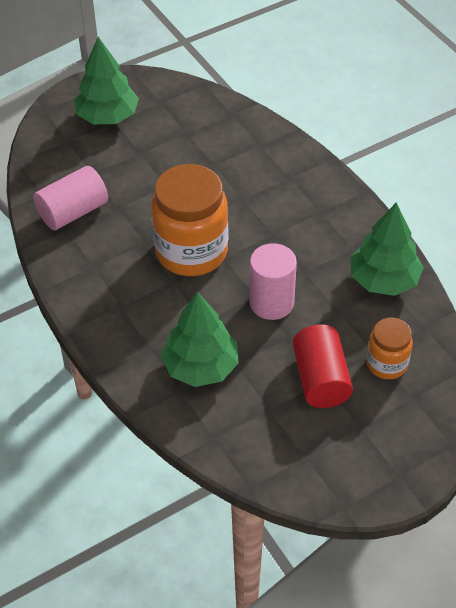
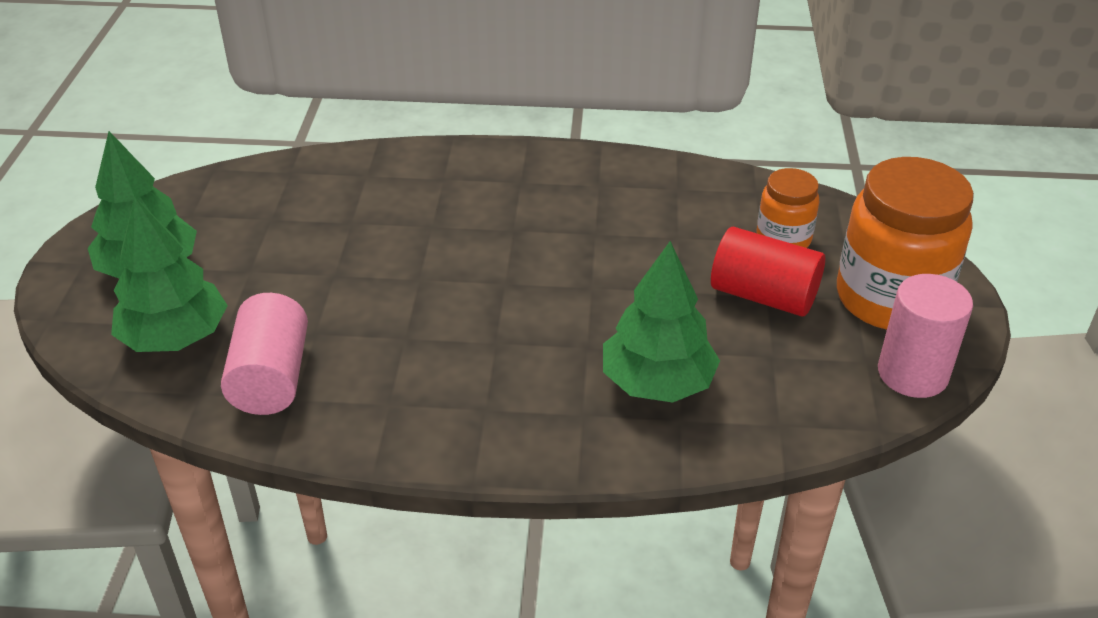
camera: 55 degrees left, 10 degrees down
orange jar [151,164,228,276] -> orange jar moved to [837,157,974,330]
pink cylinder [250,243,297,320] -> pink cylinder moved to [878,274,973,398]
green tree [350,202,424,296] -> green tree moved to [111,197,228,352]

